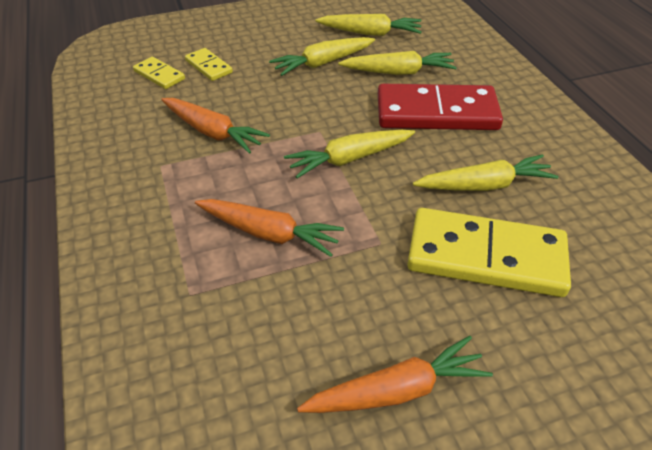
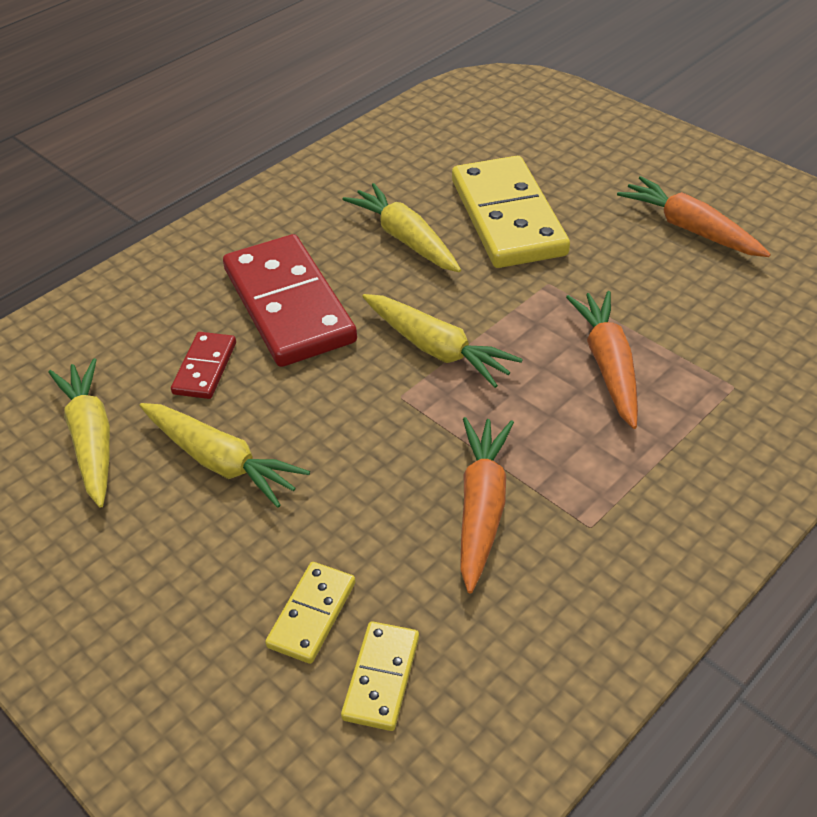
camera: 115 degrees left, 0 degrees up
yellow carrot [338,51,457,75] -> red domino [171,332,236,399]

